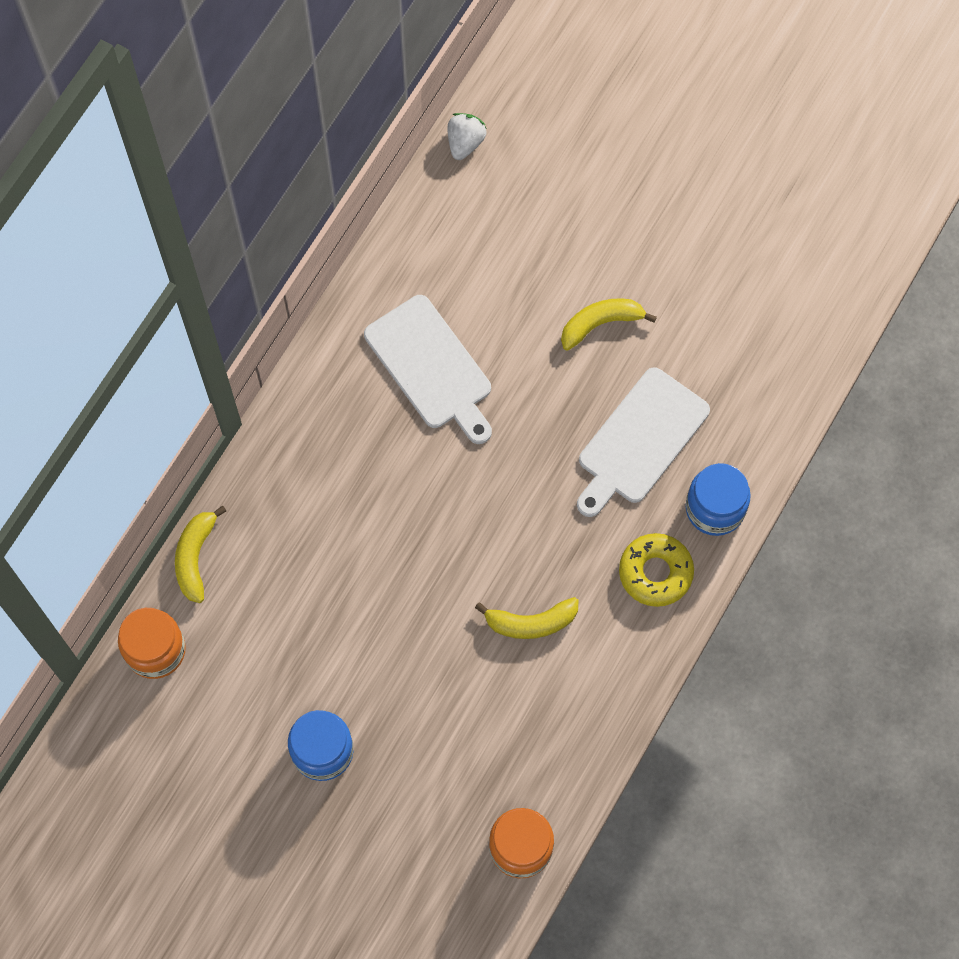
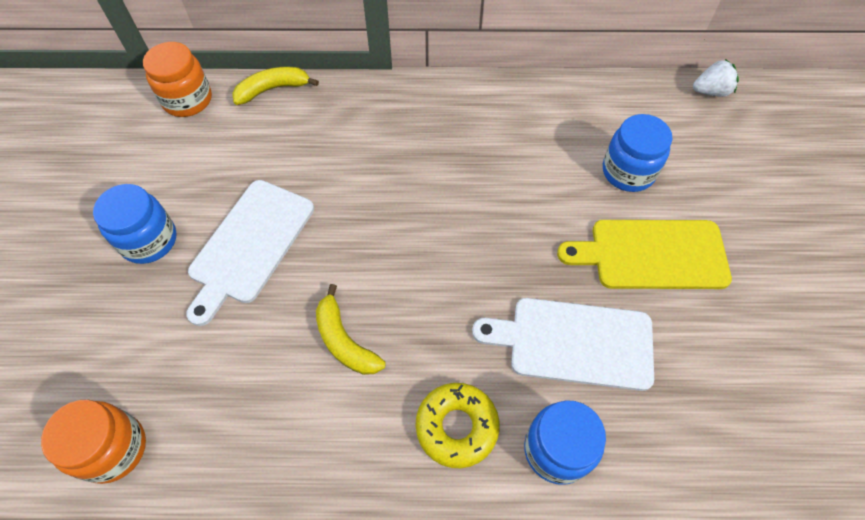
camera: 60 degrees right, 10 degrees down
white cutting board [364,295,492,444] -> white cutting board moved to [186,180,314,326]
yellow banana [561,298,657,351] -> yellow cutting board [557,220,732,289]
none -> blue jar [603,114,672,192]

